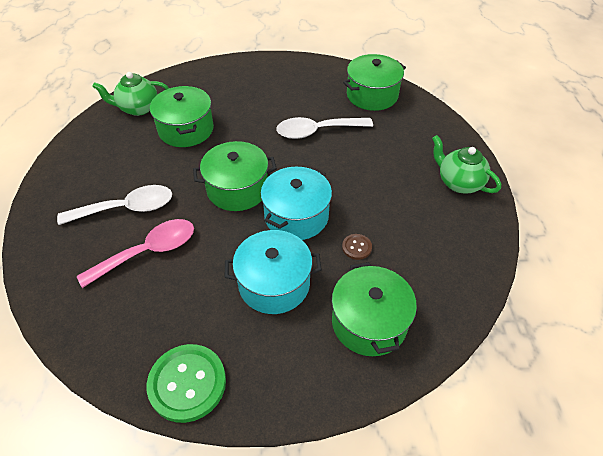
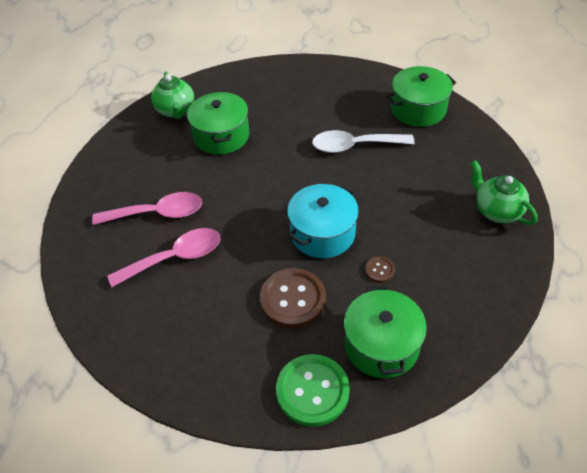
camera: 10 degrees right, 0 degrees up
white spoon [57,185,172,225] -> pink spoon [92,192,202,225]
green teapot [92,72,169,116] -> green teapot turned 105 degrees counterclockwise [151,72,194,119]
green button [147,344,226,423] -> green button moved to [276,354,350,427]
green pot [193,141,277,211] -> none
turquoise pot [225,230,322,314] -> brown button [260,268,326,328]

